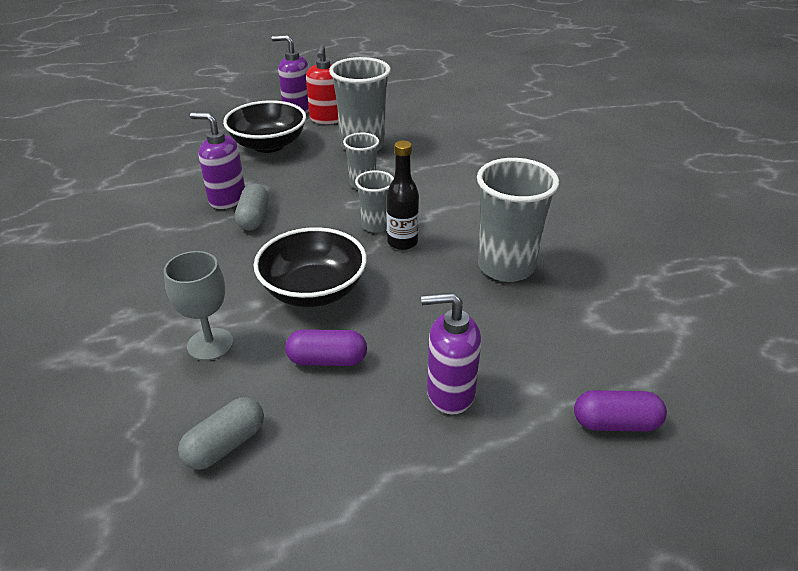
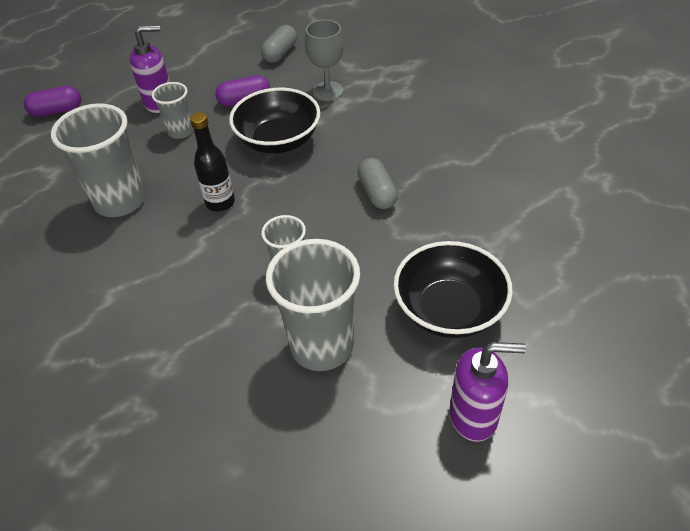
camera: 165 degrees right, 10 degrees up
purple soap dispenser [190,112,245,209] -> none
red soap dispenser [306,44,339,124] -> none
grey cup [355,170,394,233] -> grey cup moved to [152,82,193,139]

